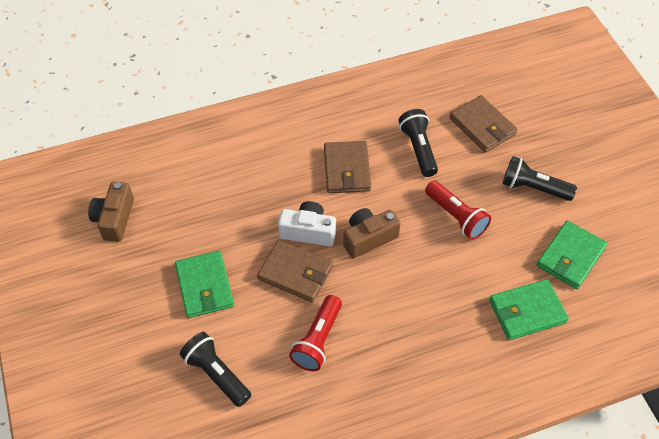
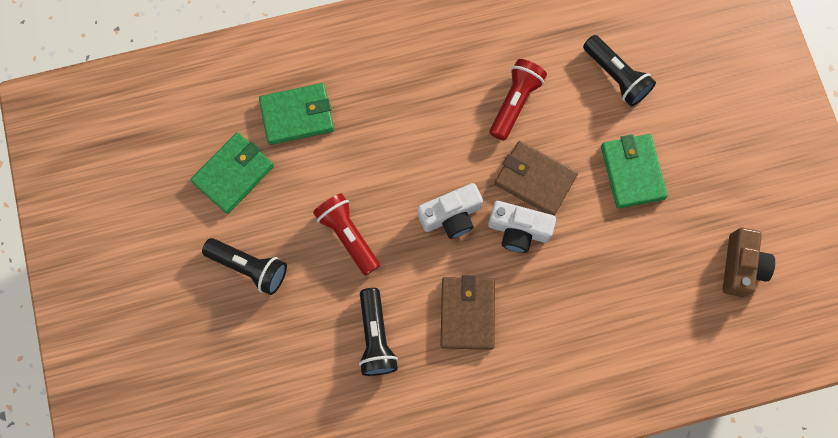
camera: 175 degrees left, 20 degrees up
brown camera [343,208,401,258] -> white camera [418,183,483,239]
brown wallet [450,95,518,153] -> none

